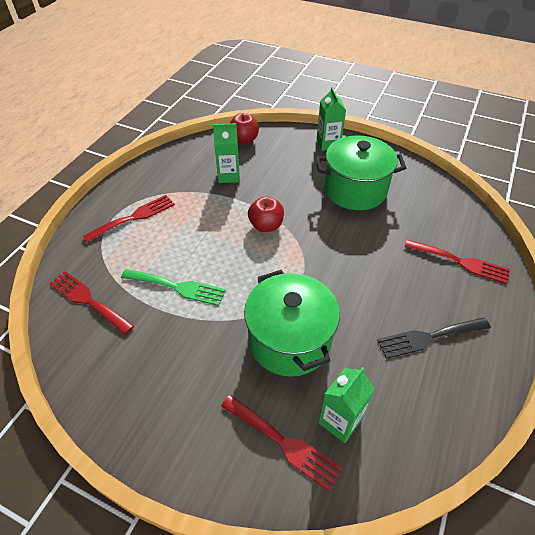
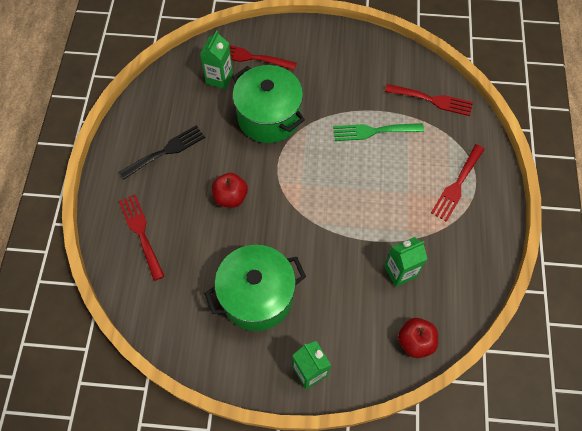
camera: 160 degrees right, 15 degrees up
red apple [248,197,284,232] -> red apple moved to [212,173,248,208]
red fork [405,240,510,284] -> red fork turned 60 degrees clockwise [119,194,164,281]

